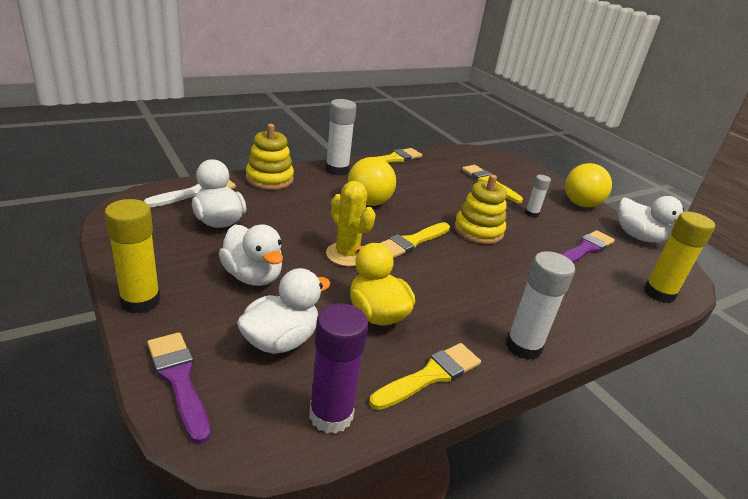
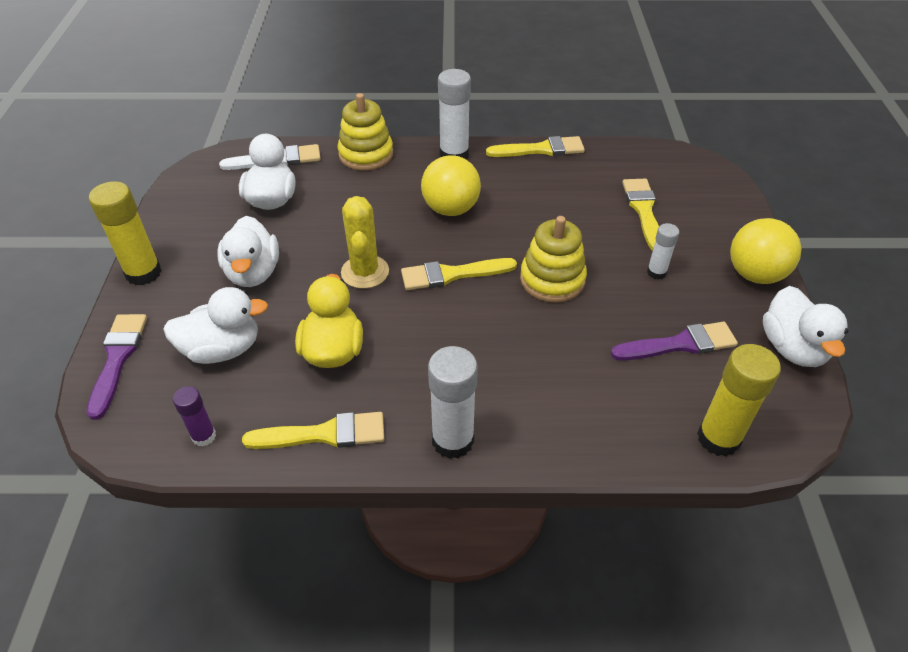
camera: 35 degrees right, 15 degrees up
purple glue stick [309,303,368,434] -> purple glue stick [173,386,216,446], size x0.56

